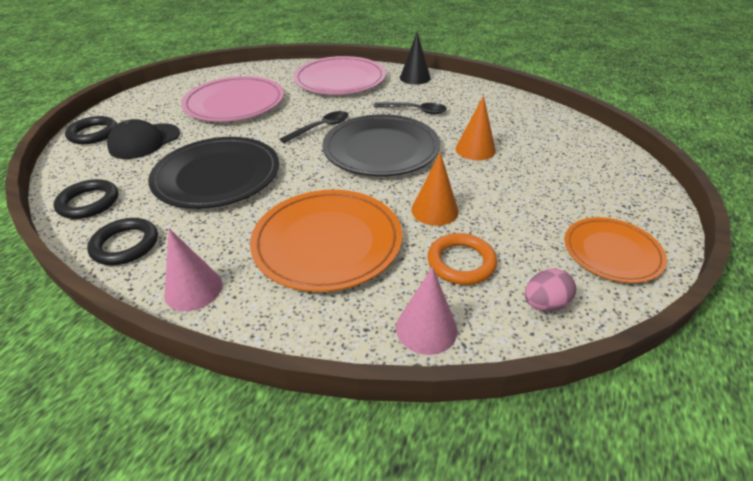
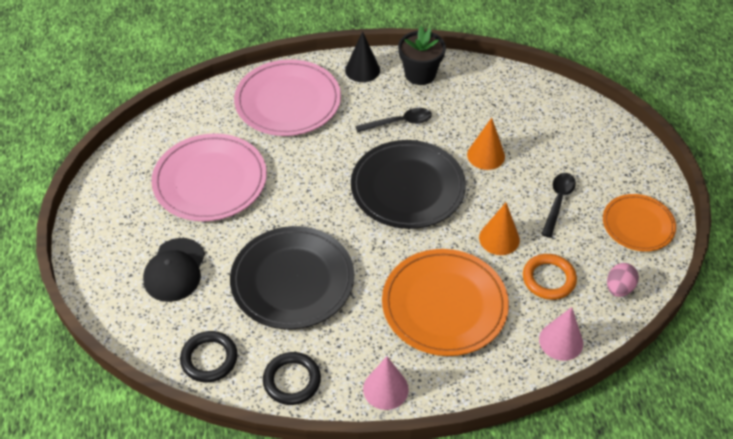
camera: 30 degrees left, 10 degrees up
black ring [65,116,117,144] -> none
black spoon [280,111,349,143] -> black spoon moved to [541,173,576,238]
none -> black flower pot [398,26,446,85]

